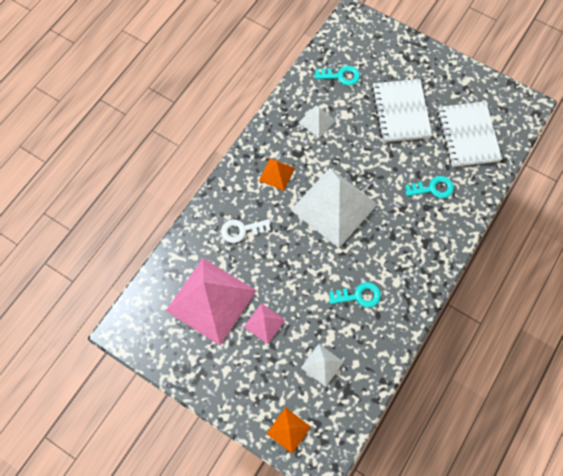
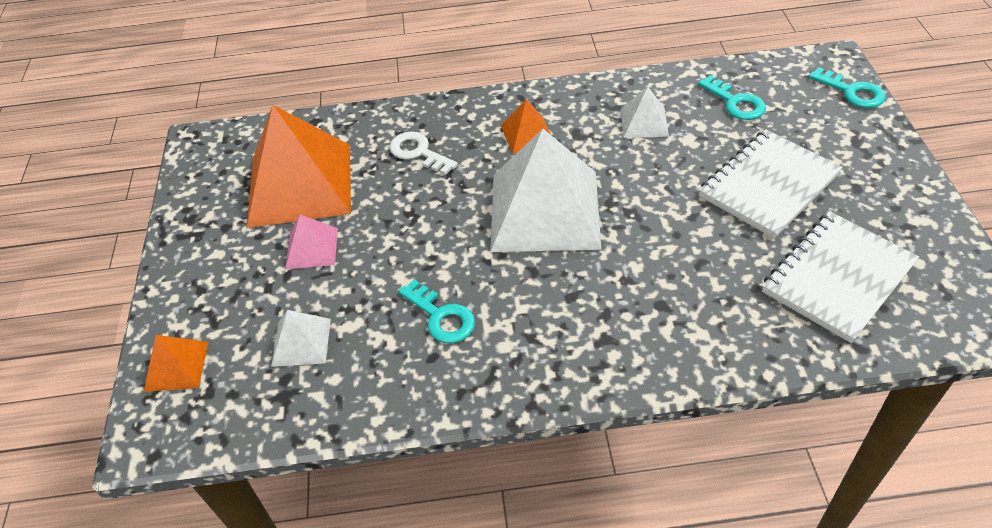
camera: 55 degrees right, 20 degrees down
pink pyramid [166,258,257,345] -> orange pyramid [247,105,351,228]
turquoise key [405,176,454,198] -> turquoise key moved to [809,67,886,108]

